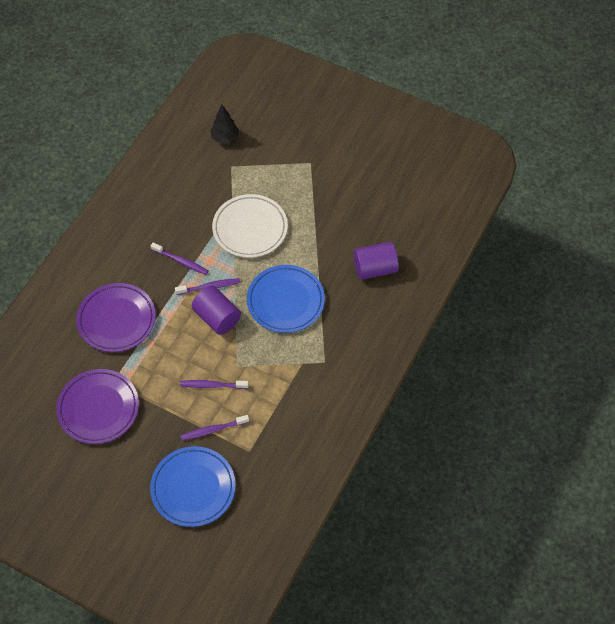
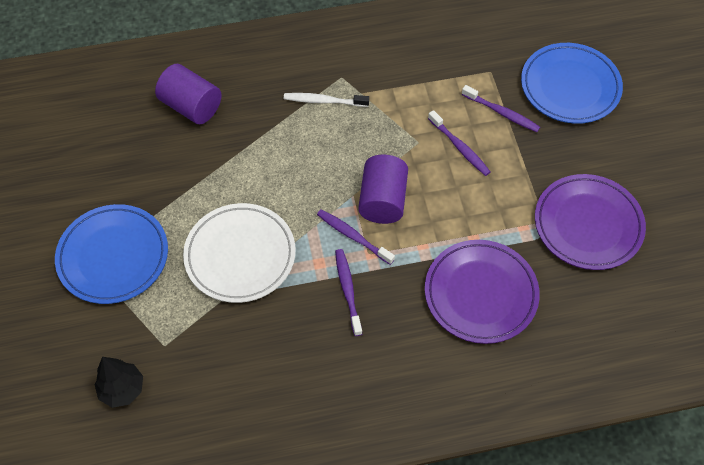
camera: 130 degrees left, 0 degrees up
blue plate [247,265,325,333] -> blue plate moved to [55,204,168,304]
none -> white toothbrush [284,93,369,107]

